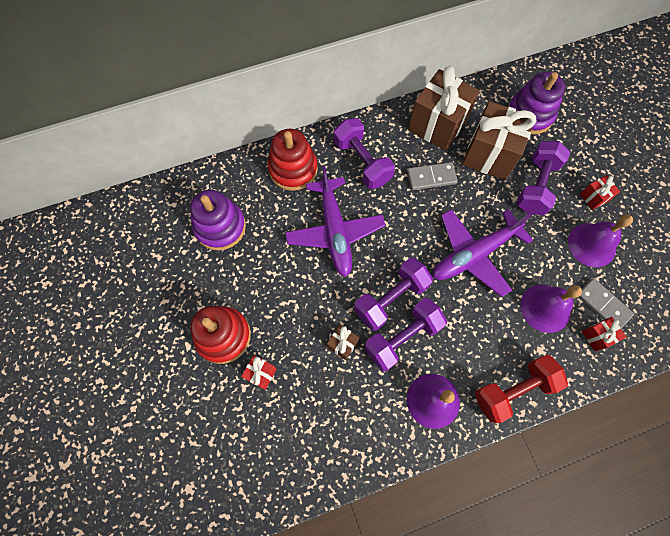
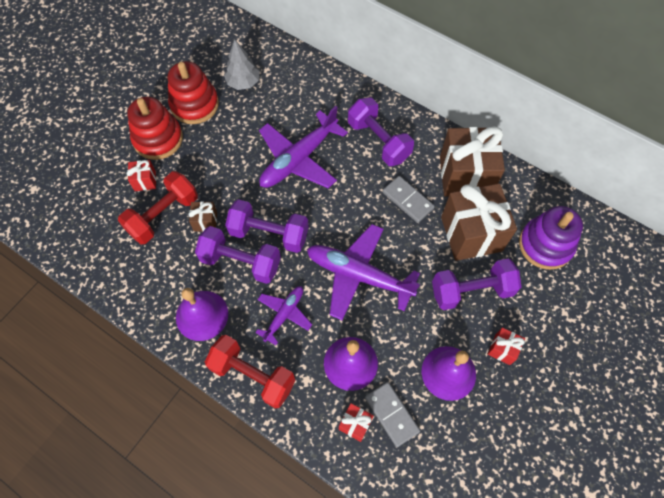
camera: 55 degrees right, 5 degrees down
purple stacking toy [190,190,246,251] -> grey tree [224,39,259,90]
red stacking toy [268,129,318,191] -> red stacking toy moved to [168,61,219,124]
purple dumbbell [334,118,395,189] -> purple dumbbell turned 60 degrees counterclockwise [348,97,414,166]
grey domino [579,278,634,329] -> grey domino turned 45 degrees counterclockwise [365,382,420,447]
none -> red dumbbell [118,171,198,244]
none -> purple plane [255,286,312,345]

